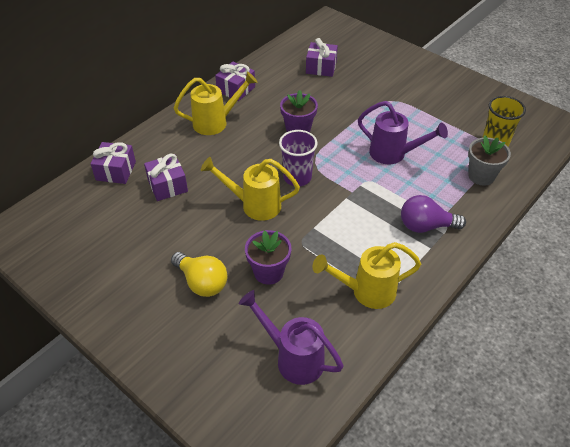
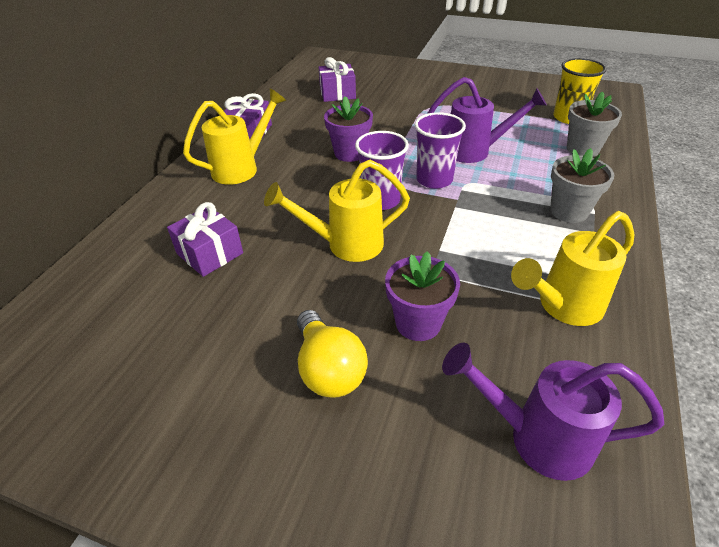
camera: 20 degrees left, 5 degrees down
purple gift [90,142,136,184] -> none
yellow light bulb [171,252,227,297] -> yellow light bulb turned 45 degrees clockwise [297,310,368,398]
purple light bulb [401,195,466,233] -> grey flower pot [550,148,614,223]
none -> purple cup [415,112,466,189]

